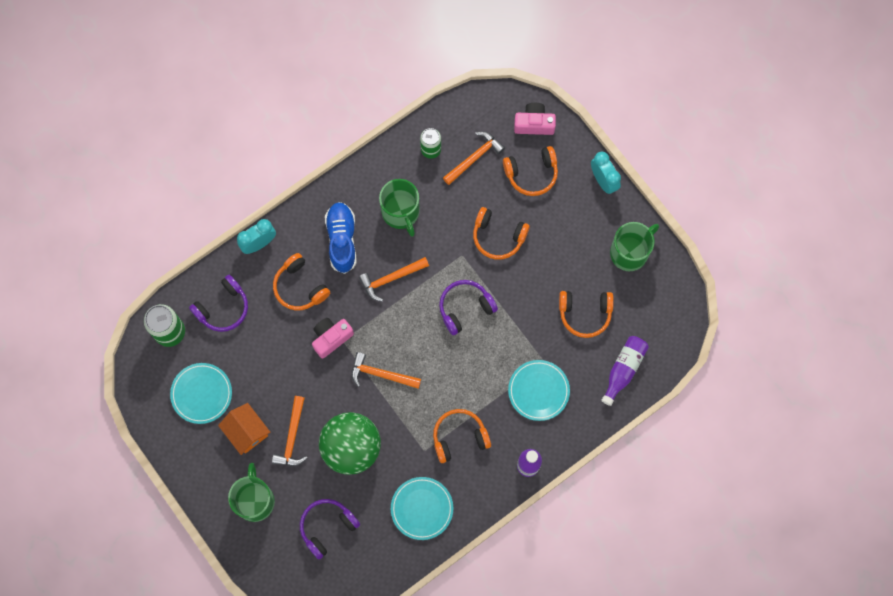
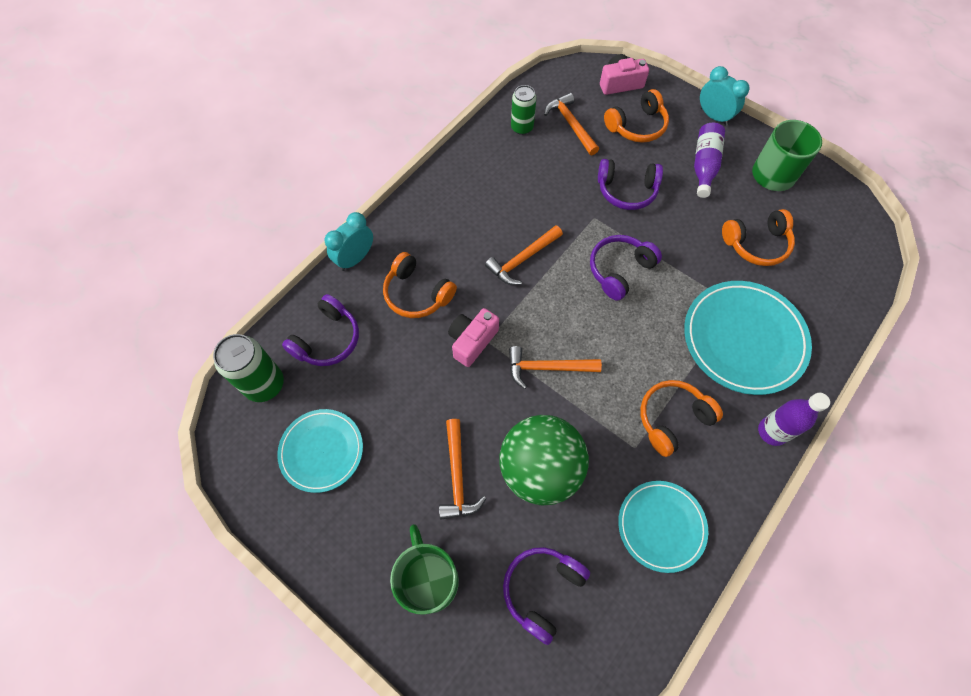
camera: 15 degrees left, 10 degrees down
orange house [218,403,270,455] -> none
blue shoe [325,202,356,274] -> none
green mug [379,179,420,237] -> none
orange hammer [443,131,505,185] -> orange hammer turned 60 degrees counterclockwise [544,93,599,155]
orange headphones [473,207,530,260] -> purple headphones [598,159,663,210]
turquoise plate [508,360,570,421] -> turquoise plate [684,281,812,395], size x1.59
purple bottle [601,336,649,406] -> purple bottle moved to [694,123,725,198]

